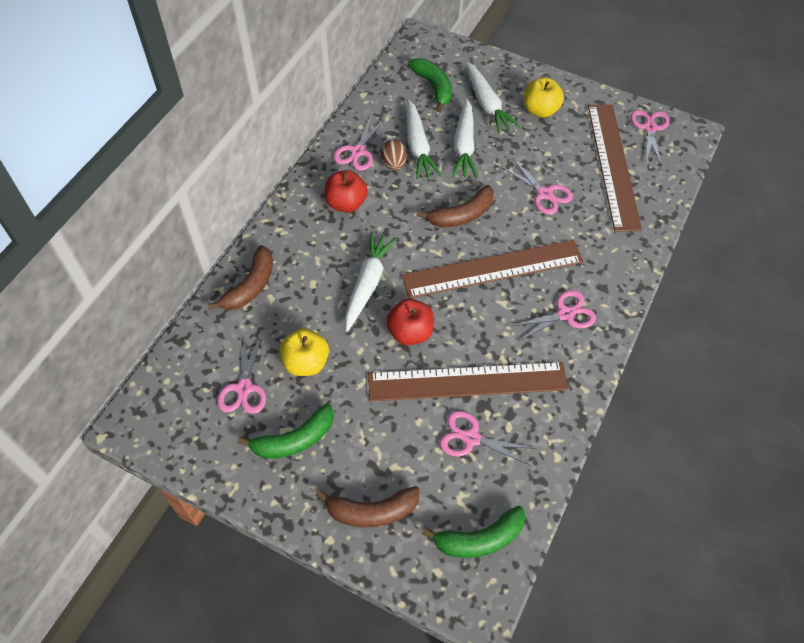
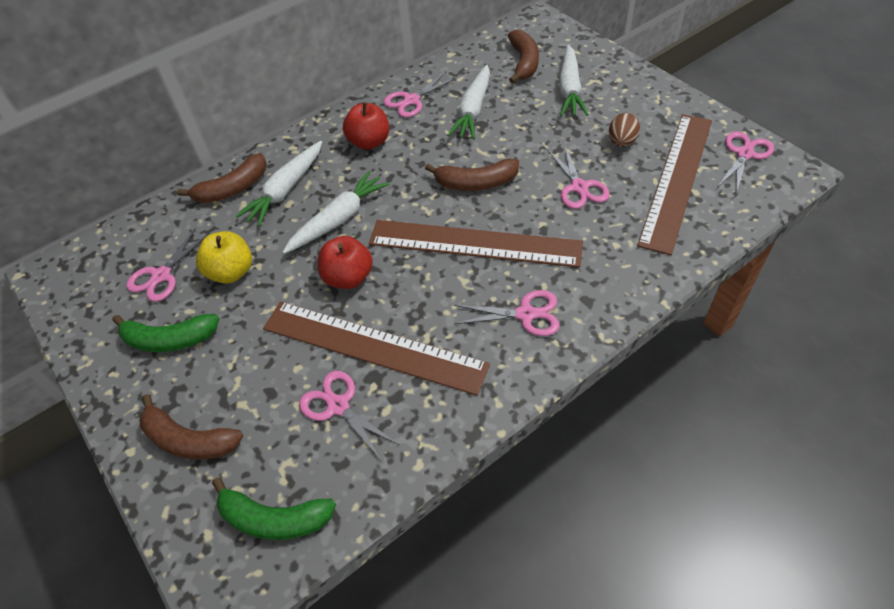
camera: 30 degrees right, 5 degrees down
brown egg [381,139,407,170] -> brown egg moved to [609,113,640,147]
green banana [408,58,452,112] -> brown banana [508,30,539,84]
white carrot [452,98,478,178] -> white carrot moved to [236,141,322,227]
yellow apple [524,78,564,118] -> none

